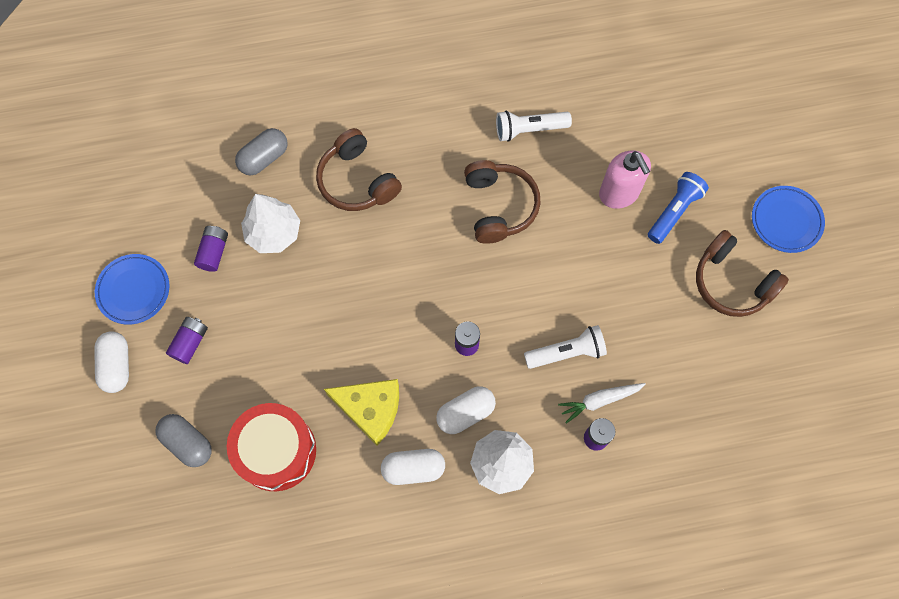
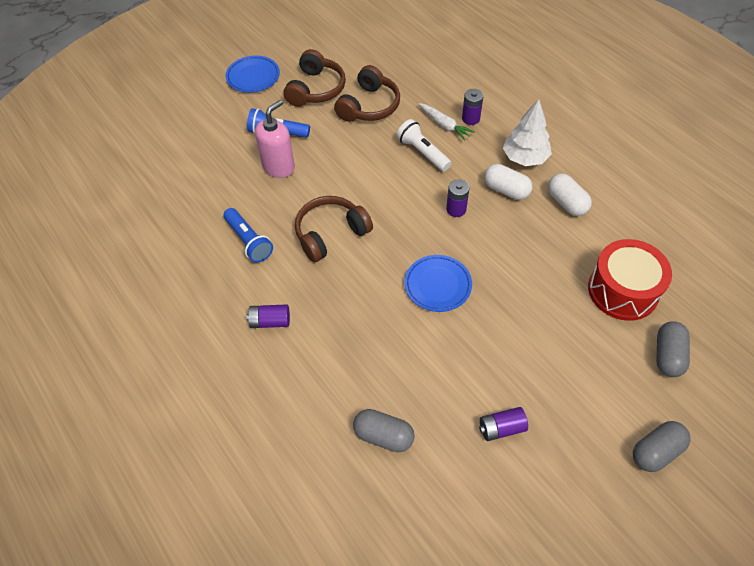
camera: 115 degrees left, 15 degrees down
white capsule [94,331,129,393] -> grey capsule [633,421,691,472]
blue plate [95,254,170,324] -> blue plate moved to [405,255,472,312]
purple battery [166,317,208,364] -> purple battery moved to [246,304,290,328]
white tree [241,194,300,253] -> none
brown headphones [316,128,402,211] -> brown headphones moved to [334,65,400,122]
yellow cheese [324,379,399,446] -> none
white flashlight [496,110,572,142] -> blue flashlight [224,208,273,263]

